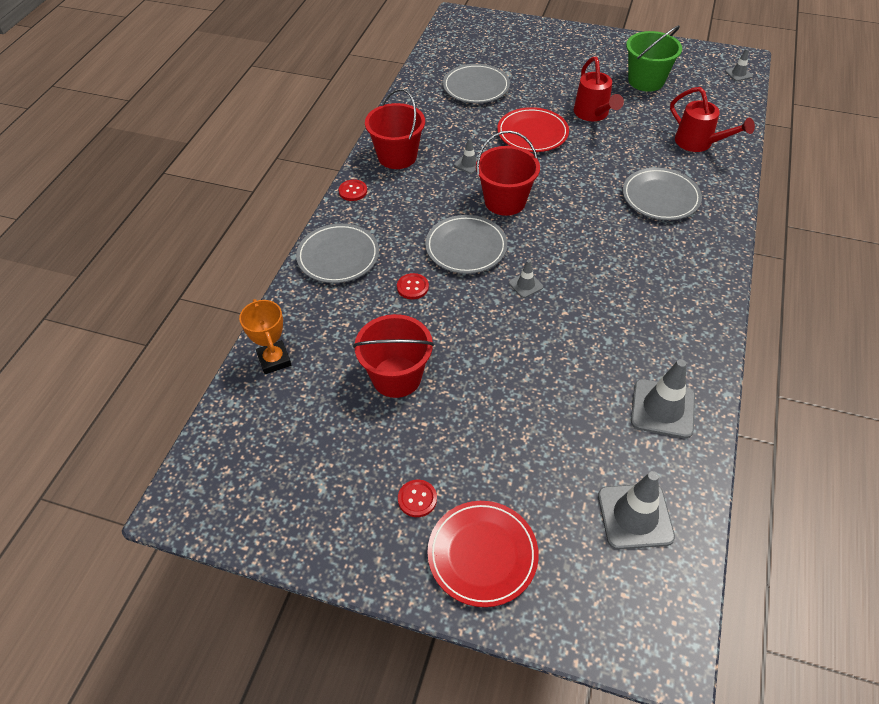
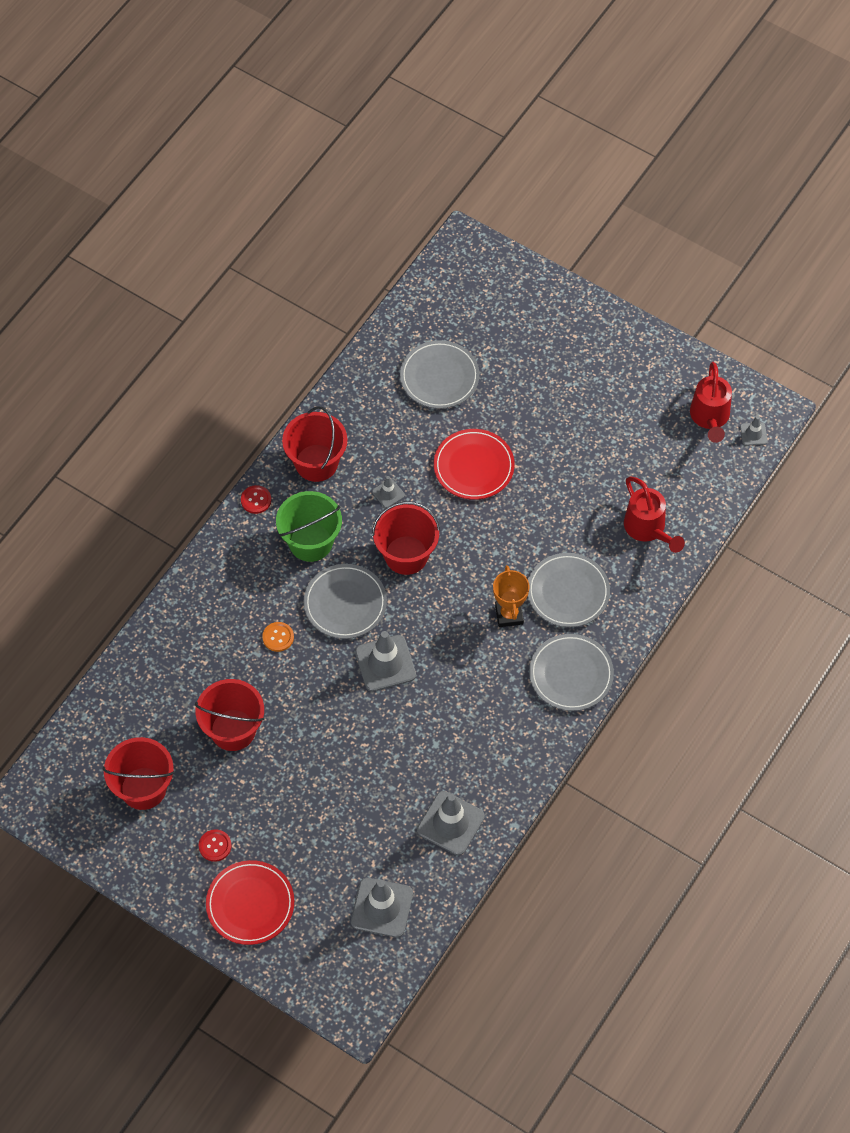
camera: 15 degrees right, 10 degrees up
orange trophy [239,299,291,374] -> orange trophy moved to [493,565,529,627]
grey plate [296,223,379,283] -> grey plate moved to [529,634,614,711]
red button [397,273,429,299] -> orange button [262,622,294,652]
grey traffic cone [509,260,543,298] -> grey traffic cone [355,631,416,691], size x1.98
red watering can [574,57,624,121] -> red watering can moved to [690,362,732,443]
green bucket [626,25,682,92] -> green bucket moved to [276,491,342,562]
none -> red bucket [102,737,175,810]

